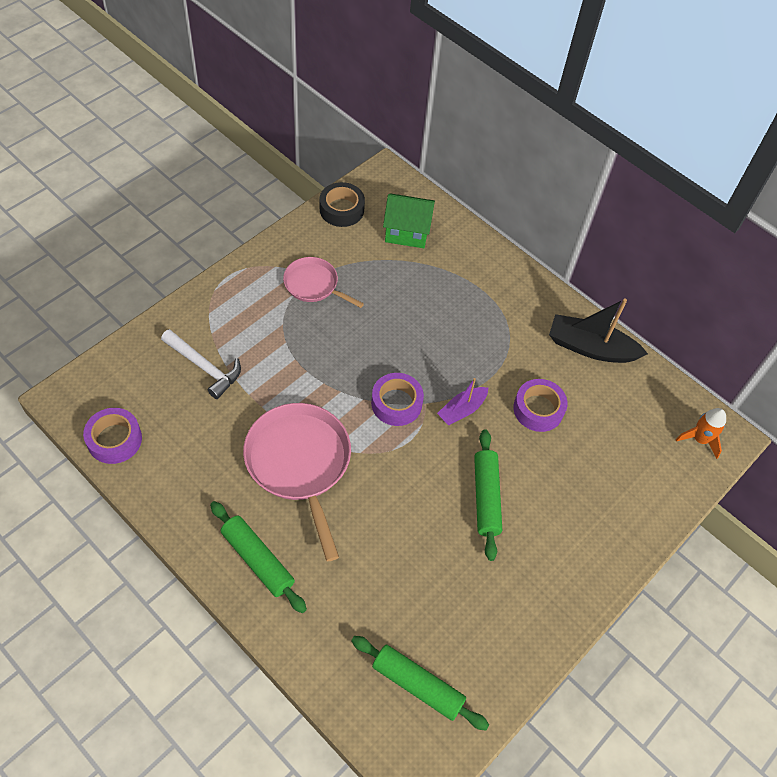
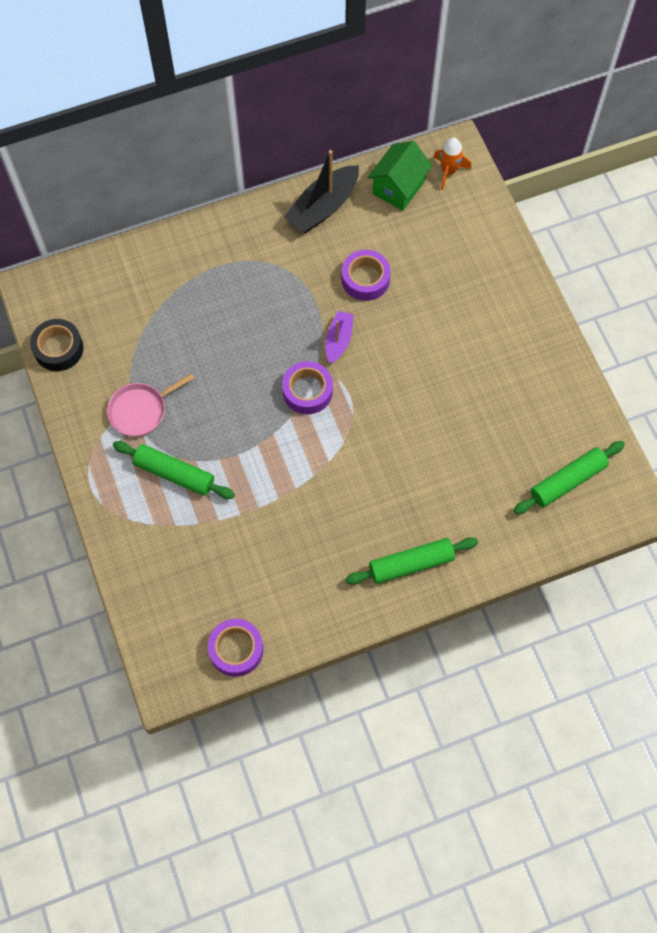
camera: 60 degrees left, 10 degrees up
white hammer [161,329,241,399] -> none
pink pan [243,403,351,562] -> none
green house [383,193,435,248] -> green house moved to [368,141,432,211]
purple boat [437,378,488,425] -> purple boat turned 150 degrees counterclockwise [325,311,354,364]
green rolling pin [474,429,502,561] -> green rolling pin moved to [113,441,235,499]

